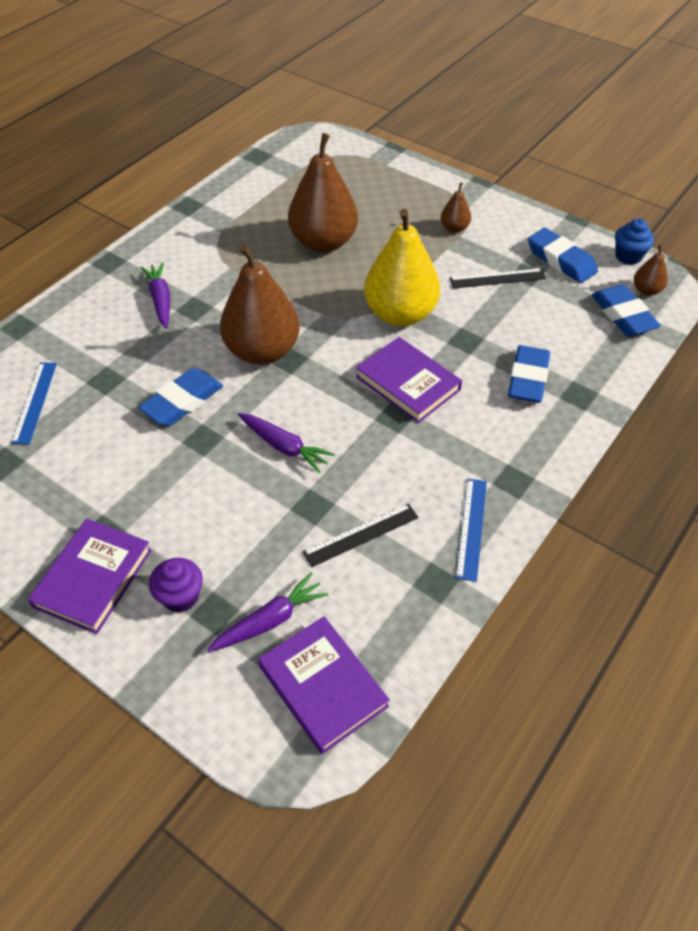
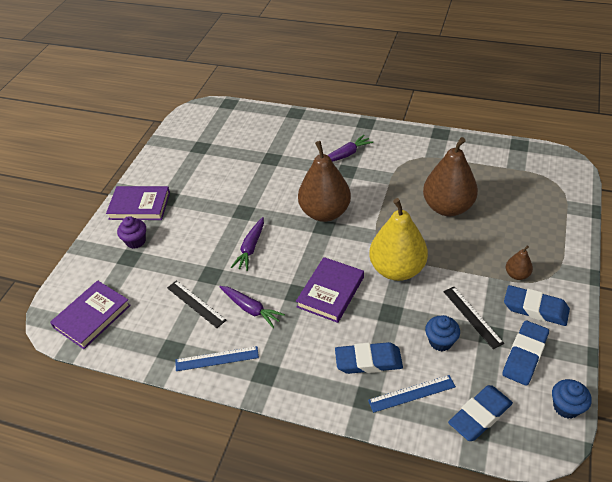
camera: 75 degrees right, 5 degrees down
blue ruler [11,362,57,444] -> blue ruler moved to [368,375,456,413]
blue eraser [138,368,223,426] -> blue eraser moved to [504,285,570,326]
purple carrot [207,573,328,652] -> purple carrot moved to [220,286,285,328]
brown pear [634,244,668,296] -> none
none -> blue cupcake [425,315,460,351]

